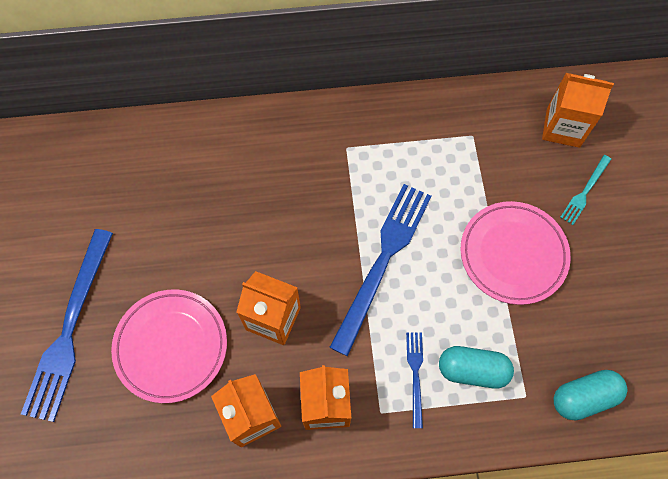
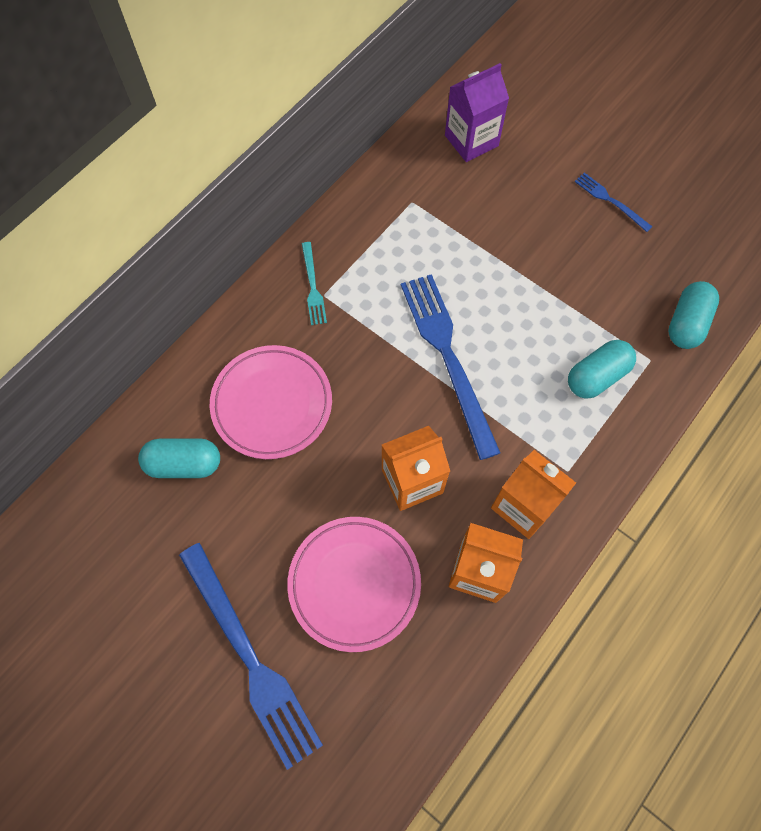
camera: 45 degrees left, 0 degrees up
blue fork [406,332,423,428] -> blue fork moved to [575,173,652,232]
pink plate [460,201,571,305] -> pink plate moved to [210,345,332,459]
orange carton [542,73,614,148] -> purple carton [445,63,509,162]
turquoise fork [560,155,611,225] -> turquoise fork moved to [302,242,327,325]
none -> turquoise capsule [138,438,220,478]

